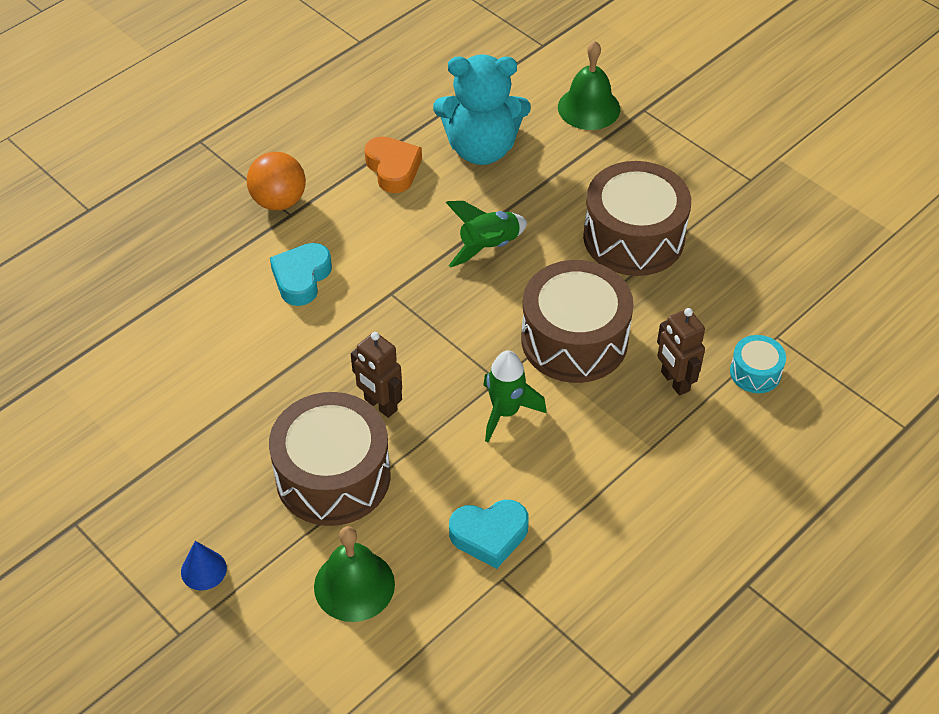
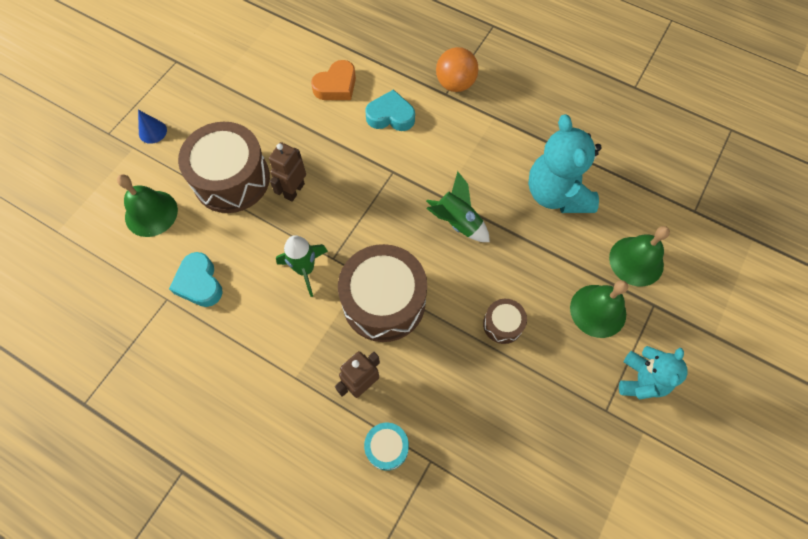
camera: 75 degrees right, 15 degrees up
orange heart [364,136,422,193] -> orange heart moved to [311,60,356,100]
brown drum [583,161,691,276] -> brown drum [483,299,527,344], size x0.47
none -> green bell [570,280,628,338]
none -> turquoise teddy bear [619,346,688,400]

